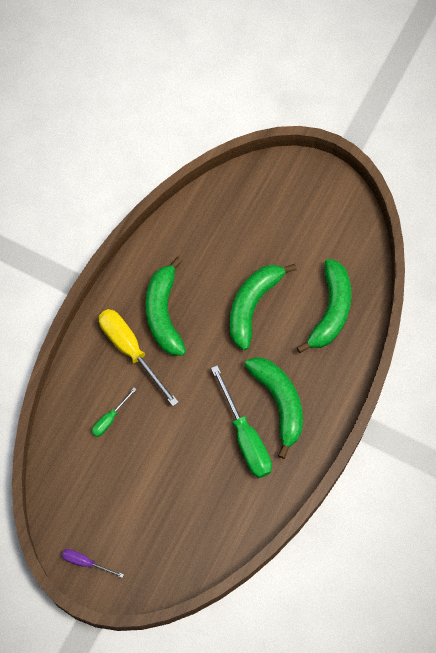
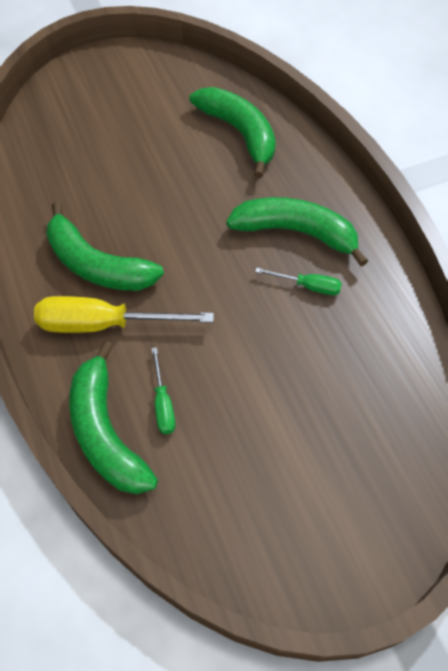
camera: 50 degrees left, 10 degrees down
purple screwdriver [62,549,124,578] -> none
green screwdriver [211,365,272,478] -> green screwdriver [255,268,342,295], size x0.51
green banana [230,264,297,350] -> green banana moved to [69,341,158,494]

